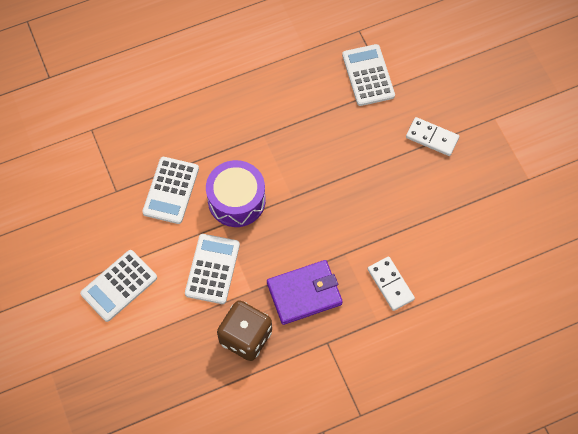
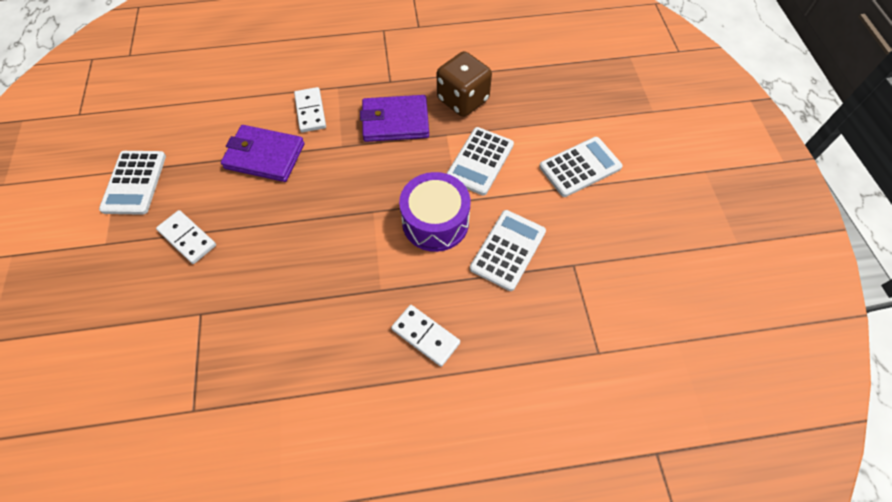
camera: 165 degrees left, 5 degrees down
white calculator [342,44,395,106] -> white calculator moved to [99,151,166,215]
none -> purple wallet [221,125,304,182]
none -> white domino [391,305,460,367]

